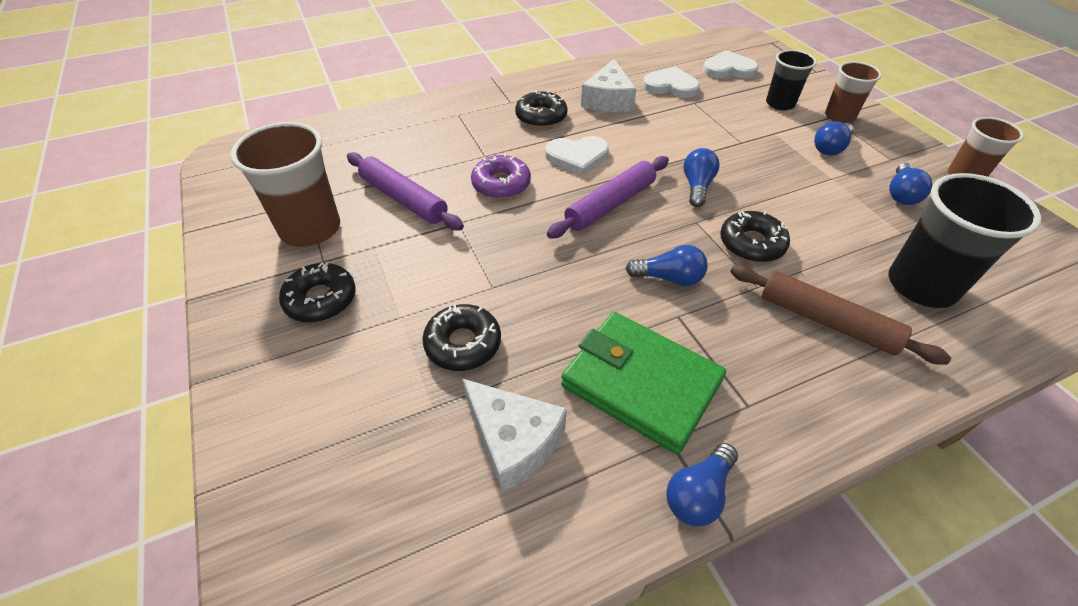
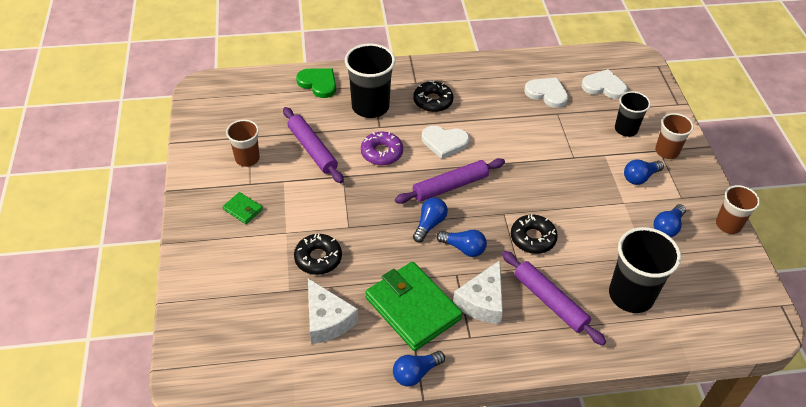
camera: 15 degrees right, 0 degrees up
brown cup [230,122,340,247] -> brown cup [226,120,260,167], size x0.61
black donut [279,262,356,322] -> green wallet [222,192,263,224]
white cheese [581,59,636,112] -> white cheese moved to [453,260,503,324]
blue light bulb [683,148,719,207] -> blue light bulb moved to [413,197,448,243]
brown rolling pin [730,265,951,365] -> purple rolling pin [502,251,606,345]
none -> green heart [296,68,336,98]
none -> black cup [345,43,395,118]

